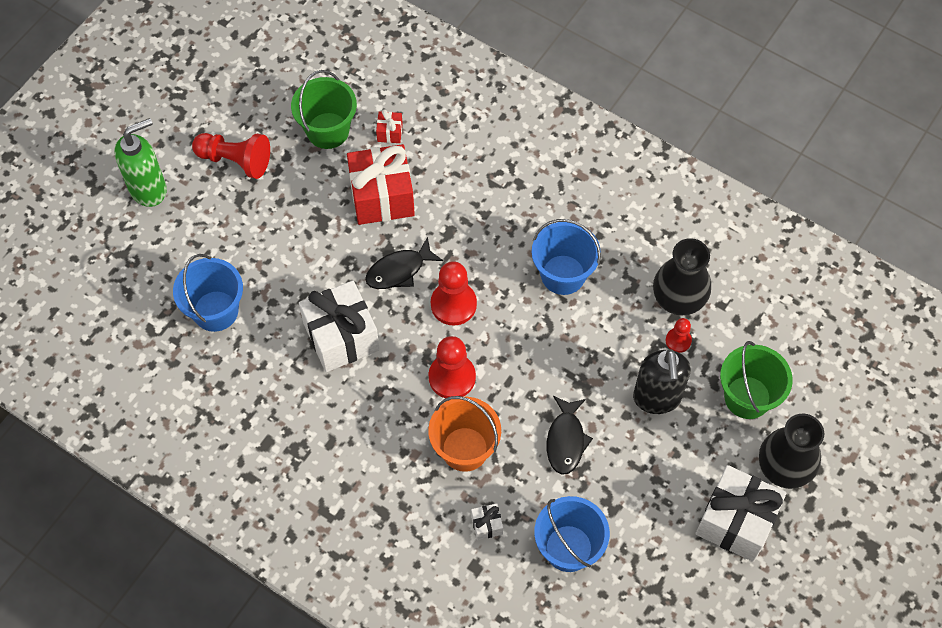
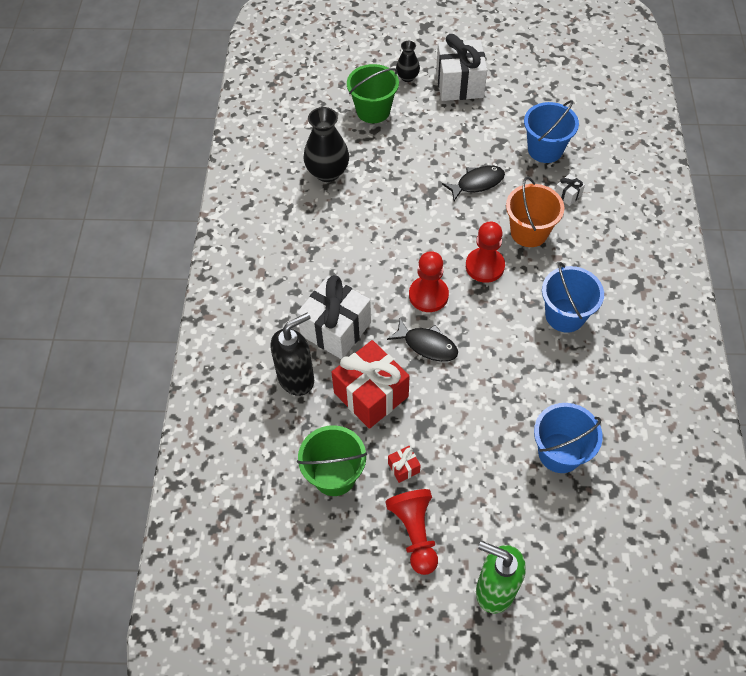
camera: 120 degrees left, 5 degrees down
white gift [299,280,380,372] -> white gift moved to [297,275,371,359]
red gift [376,109,403,143] -> red gift moved to [388,446,421,483]
blue bucket [532,219,601,295] -> blue bucket moved to [542,262,604,333]
black soap dispenser [633,349,691,414] -> black soap dispenser moved to [270,313,314,396]
red pawn [666,318,692,353] -> none
black vase [759,414,824,489] -> black vase [396,41,420,82], size x0.57

